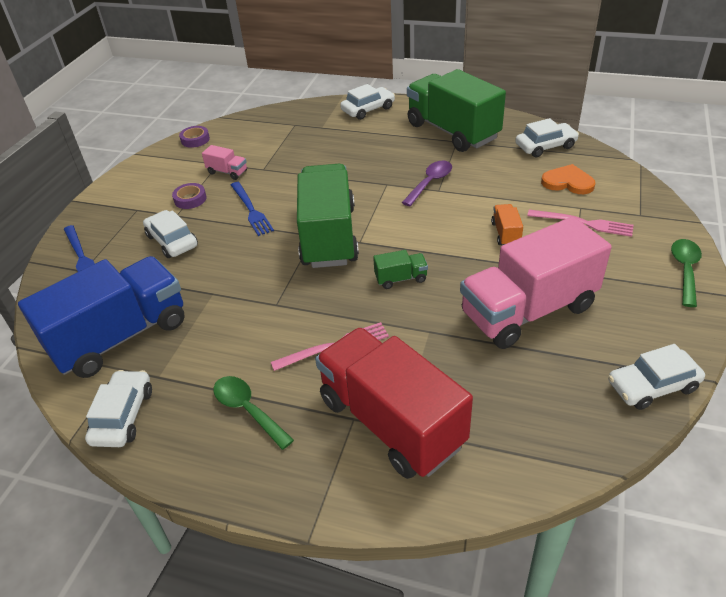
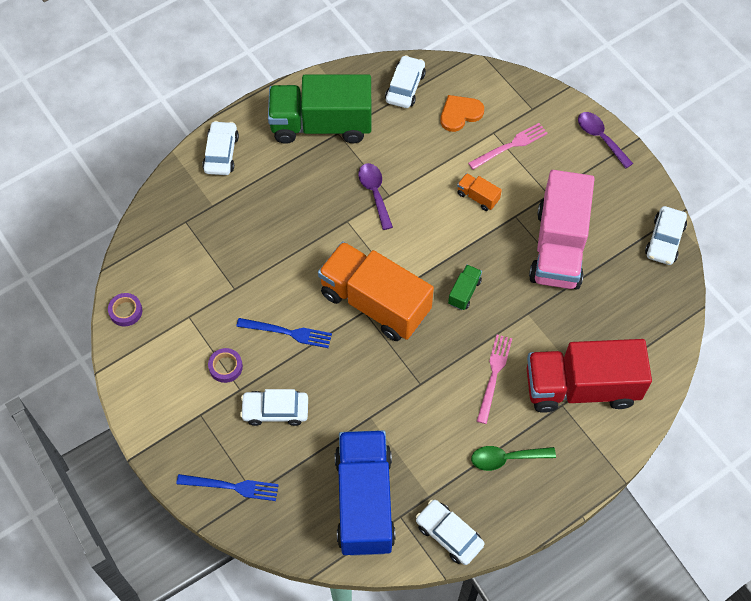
camera: 55 degrees left, 20 degrees up
pink truck [202,145,247,180] -> none
green truck [297,164,359,268] -> orange truck [318,241,434,341]
green spoon [671,239,702,307] -> purple spoon [578,112,633,169]

